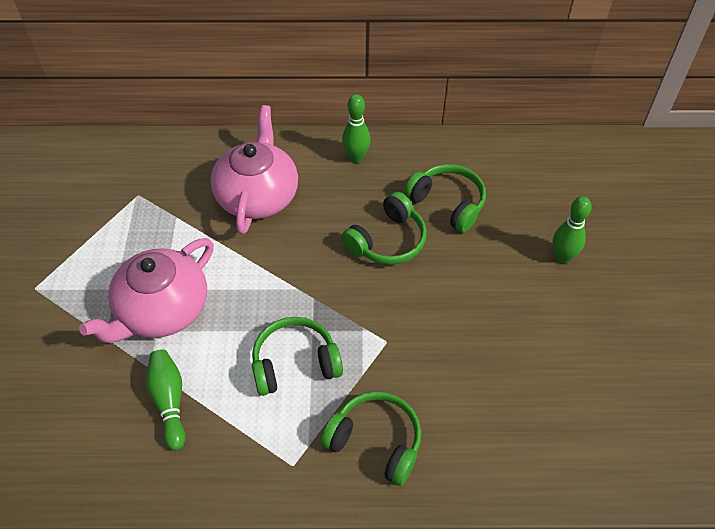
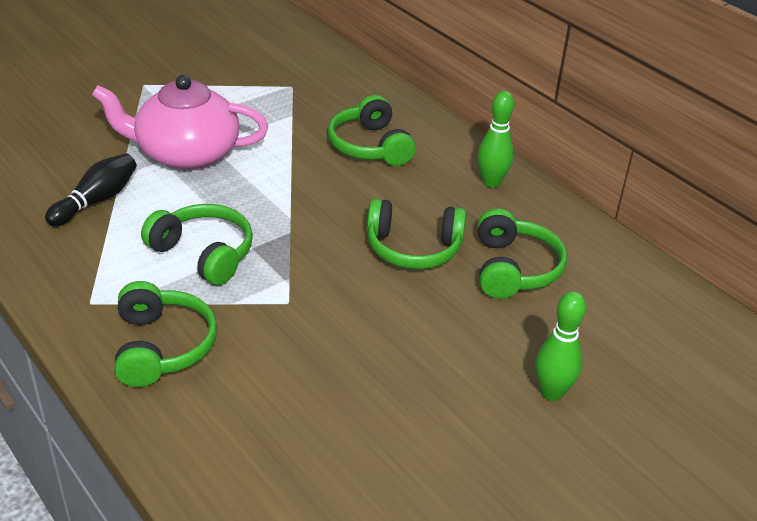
camera: 50 degrees right, 15 degrees down
green bowling pin [146,349,186,450] -> black bowling pin [45,153,137,227]
pink teapot [211,105,298,235] -> green headphones [328,95,416,166]

